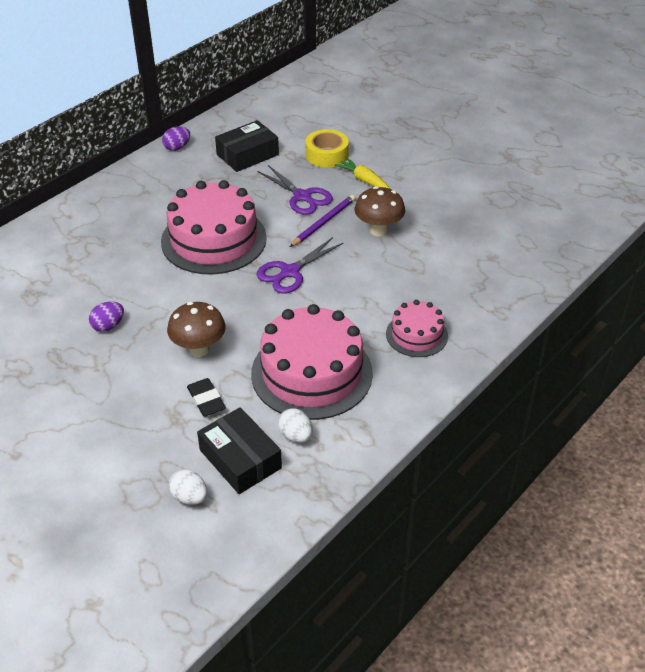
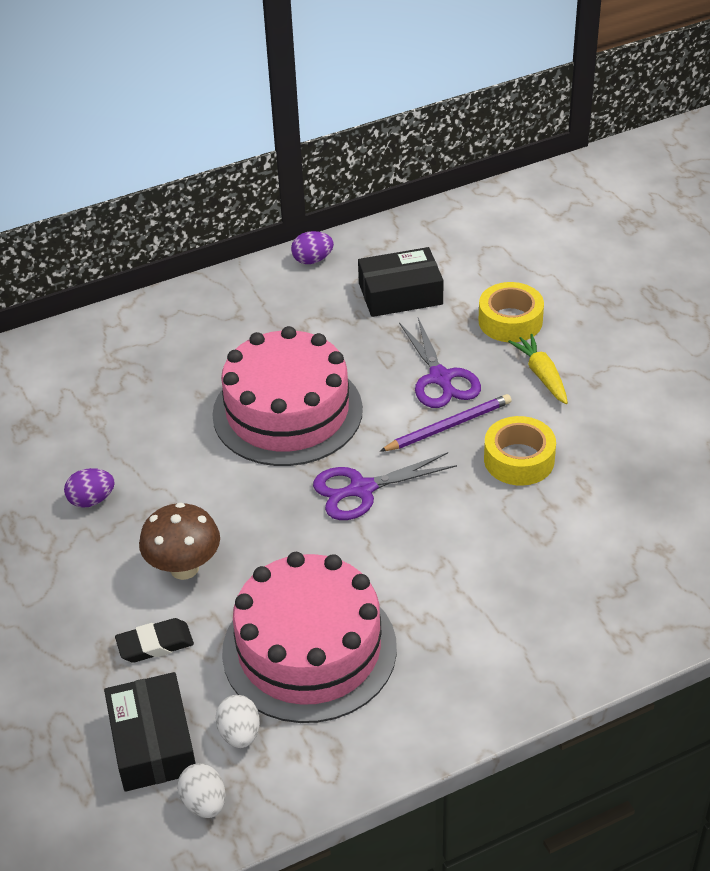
camera: 25 degrees right, 0 degrees up
white egg [169,469,207,505] -> white egg moved to [177,763,226,818]
black eraser [187,378,226,417] -> black eraser turned 75 degrees clockwise [115,618,194,663]
brown mushroom [354,186,405,236] -> yellow tape [484,416,556,486]
pink cake [386,300,448,357] -> none

